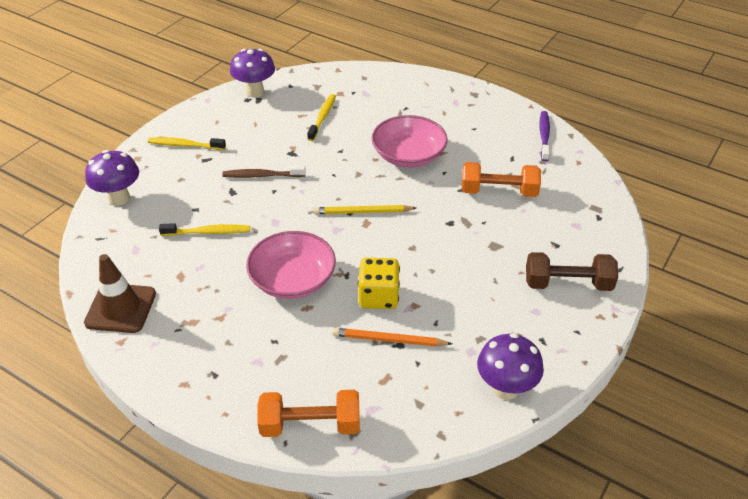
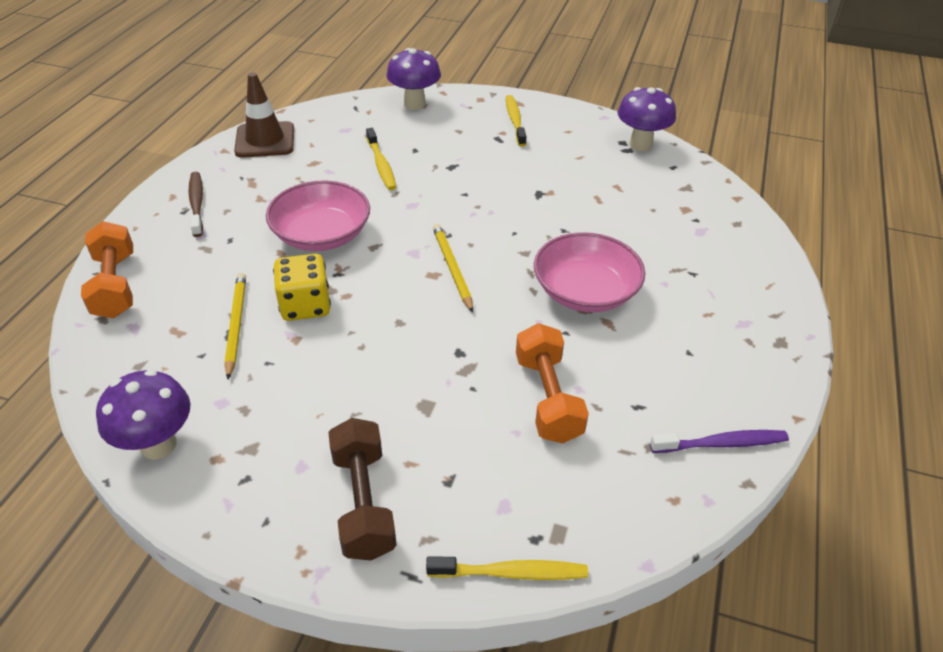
camera: 75 degrees right, 0 degrees up
brown toothbrush [222,165,306,178] -> brown toothbrush moved to [188,172,203,237]
yellow toothbrush [307,94,336,141] -> yellow toothbrush moved to [426,556,588,580]
orange pencil [332,328,452,346] -> yellow pencil [224,273,246,379]

